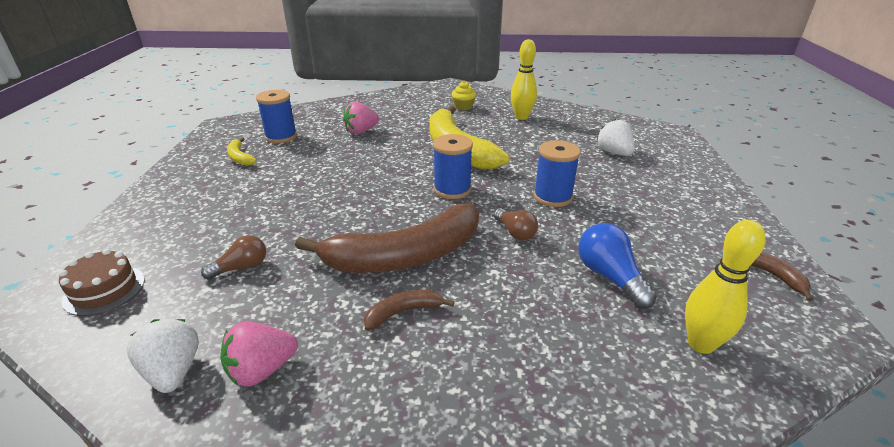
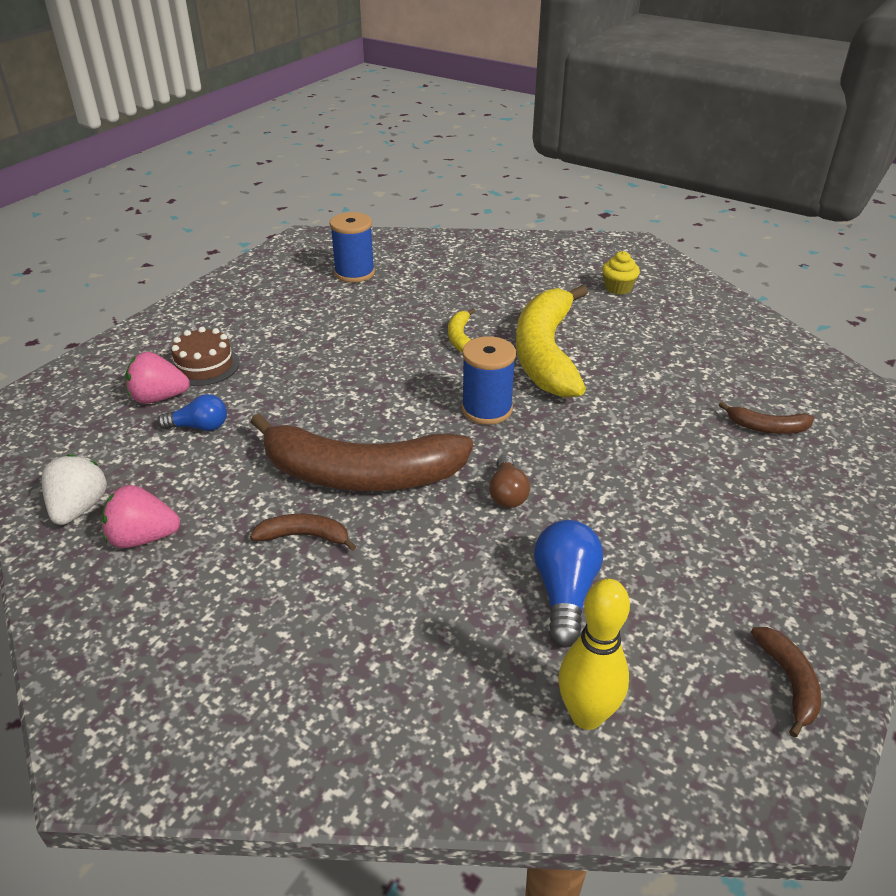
camera: 30 degrees right, 5 degrees up
brown cake [58,249,145,316] -> brown cake moved to [171,327,240,386]
brown light bulb [201,235,266,280] -> blue light bulb [157,394,227,431]
yellow banana [227,138,257,166] -> yellow banana moved to [448,308,476,352]
pink strawberry [343,102,379,134] -> pink strawberry moved to [125,352,190,404]
yellow bowling pin [511,39,537,120] -> none
blue spool [534,140,581,207] -> none
white strawberry [597,119,634,156] -> brown banana [719,402,814,434]

